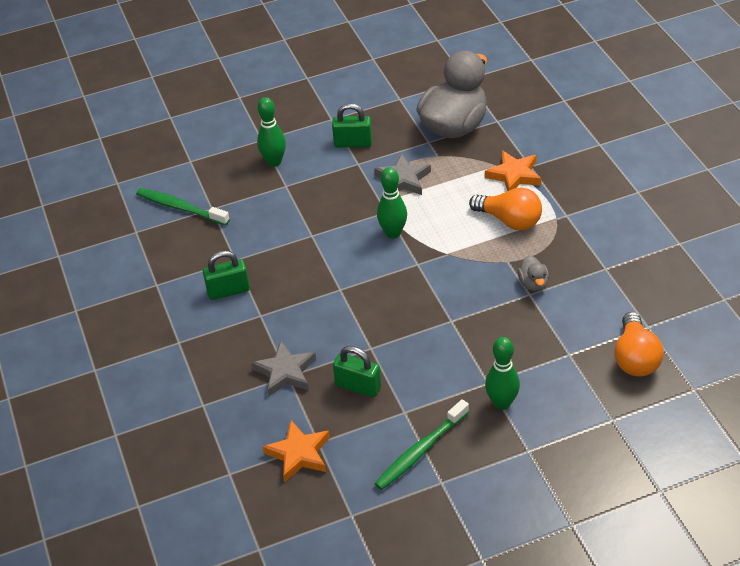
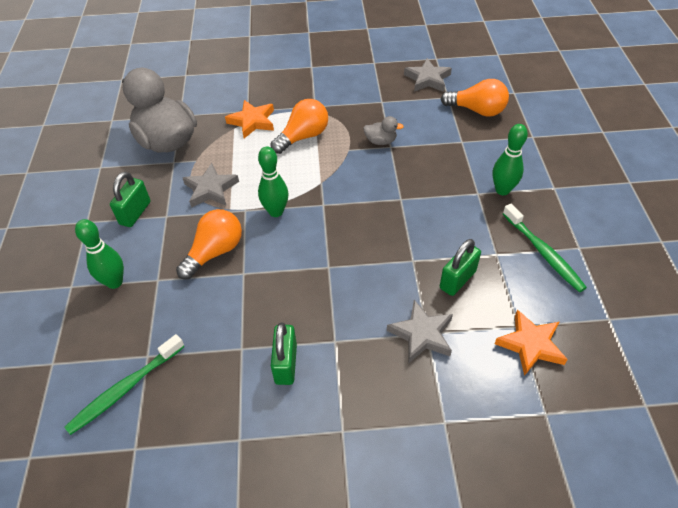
camera: 75 degrees left, 5 degrees up
none -> orange light bulb [176,209,242,279]
none -> grey star [404,58,452,92]

